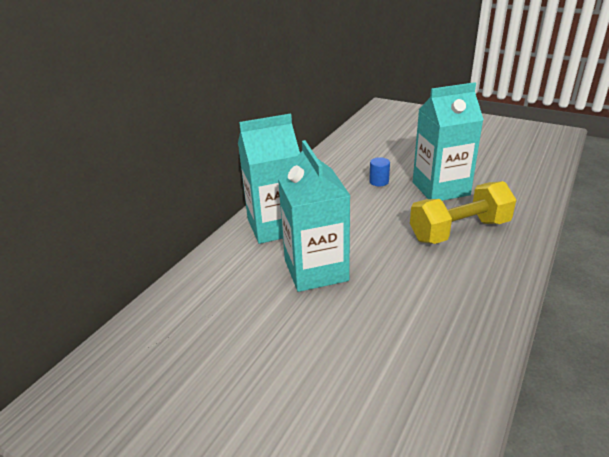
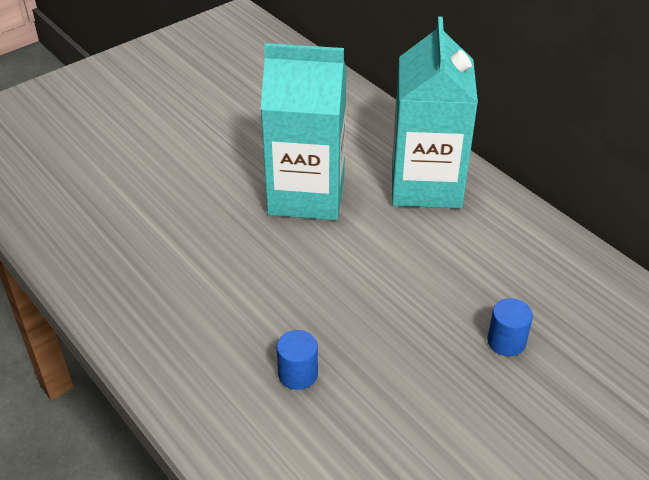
camera: 110 degrees right, 10 degrees up
yellow dumbbell [410,181,516,244] -> blue cylinder [277,330,318,390]
turquoise carton [413,82,484,201] -> none

